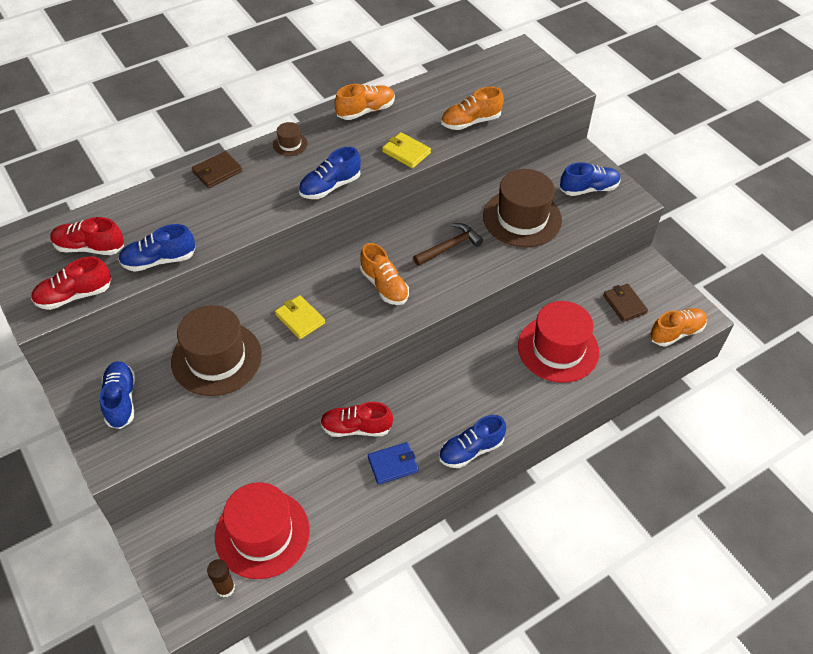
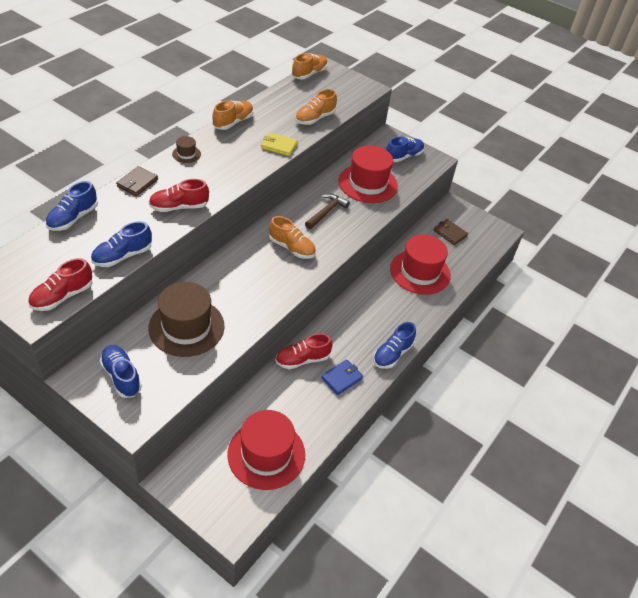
camera: 25 degrees left, 5 degrees down
red shoe [50,217,124,255] -> red shoe moved to [149,179,209,212]
brown glue stick [207,559,235,598] -> none
yellow wallet [275,295,325,339] -> none
blue shoe [299,147,361,199] -> blue shoe moved to [46,181,98,231]
brown hat [483,169,562,247] -> red hat [339,145,398,203]
orange shoe [650,308,707,347] -> orange shoe moved to [292,53,328,79]

